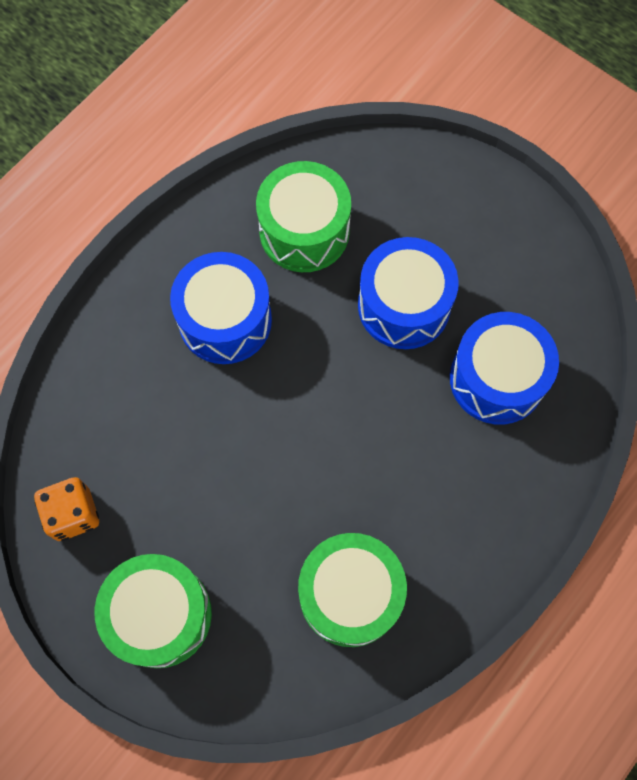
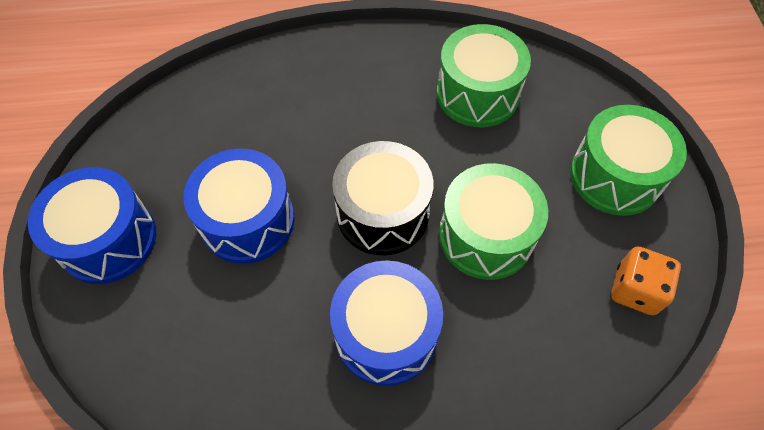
camera: 135 degrees left, 10 degrees down
green drum [256,161,351,272] -> green drum moved to [439,163,548,280]
blue drum [450,312,559,425] -> blue drum moved to [28,167,156,284]
none -> black drum [332,141,433,255]

